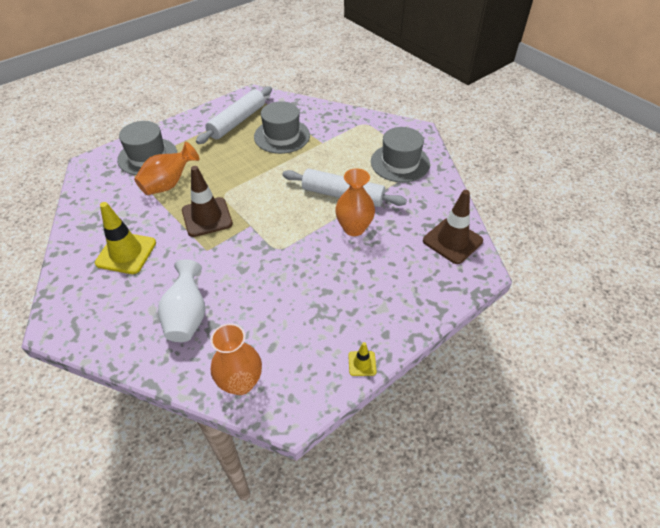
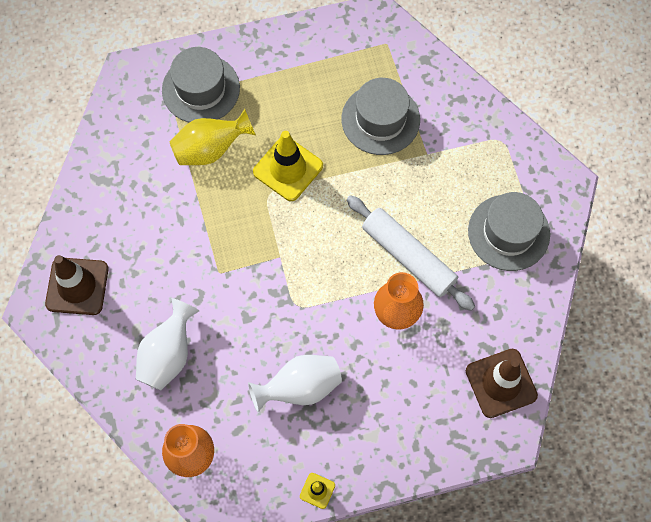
camera: 25 degrees right, 20 degrees up
yellow traffic cone [95,202,156,274] -> yellow traffic cone moved to [253,131,323,201]
orange vase [134,142,199,195] -> yellow vase [169,109,256,165]
brown traffic cone [182,166,233,237] -> brown traffic cone moved to [45,255,108,315]
white rolling pin [196,86,272,144] -> none
none -> white vase [248,355,342,412]

